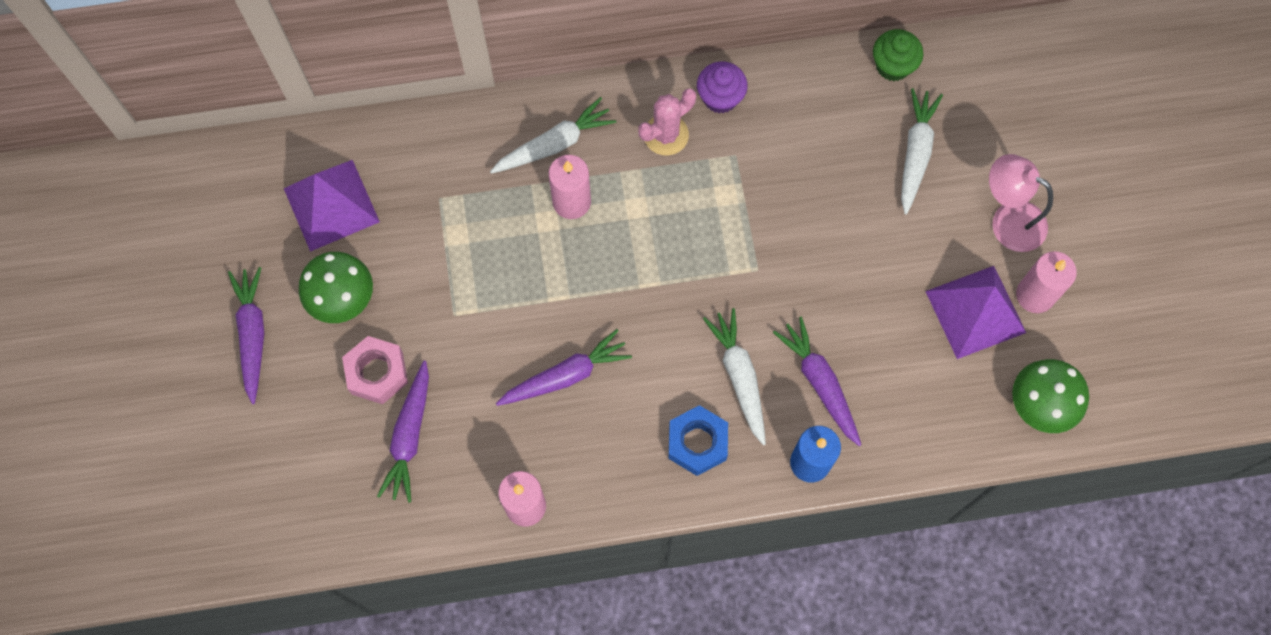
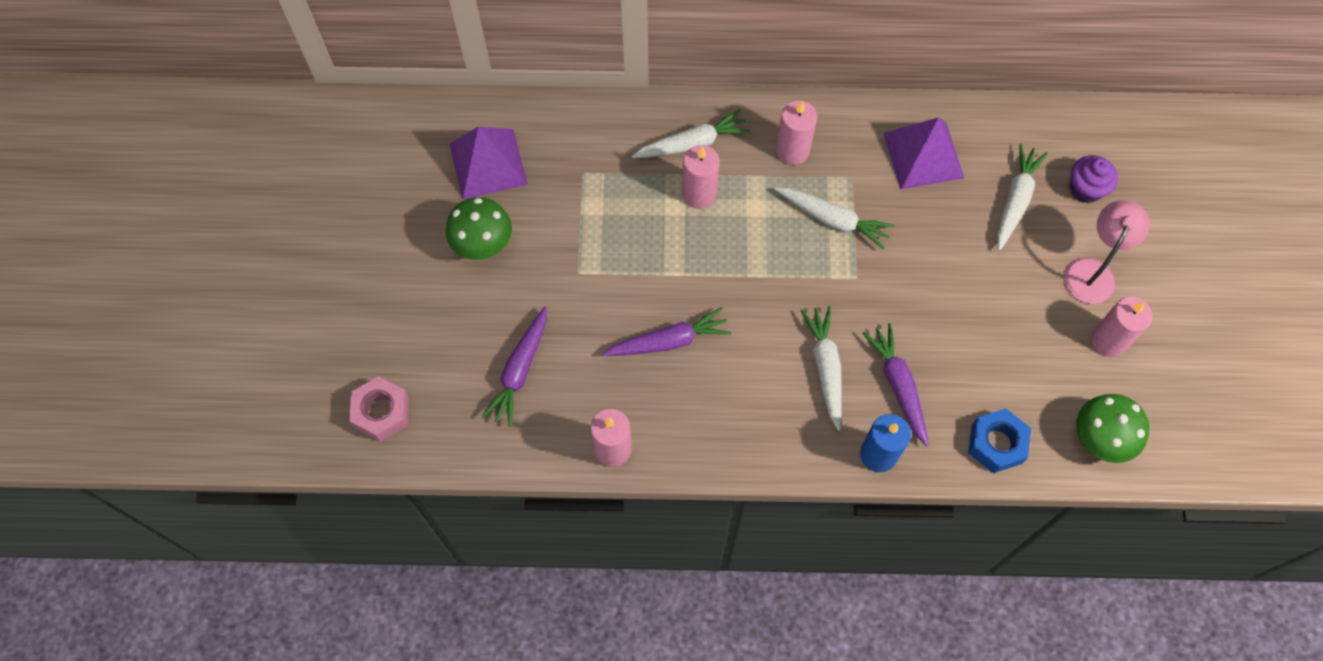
camera: 10 degrees right, 5 degrees down
purple carrot [228,267,264,404] -> none
pink nut [342,336,408,404] -> pink nut moved to [349,376,409,442]
pink cactus [638,88,696,155] -> pink candle [776,101,817,165]
blue nut [669,405,728,476] -> blue nut moved to [968,408,1031,473]
purple cupcake [697,61,748,114] -> purple cupcake moved to [1070,155,1118,203]
green cupcake [873,29,923,81] -> none
purple pyramid [925,266,1026,359] -> purple pyramid moved to [883,118,964,190]
pink lamp [989,154,1053,252] -> pink lamp turned 75 degrees clockwise [1064,200,1149,304]
none -> white carrot [774,187,895,249]

